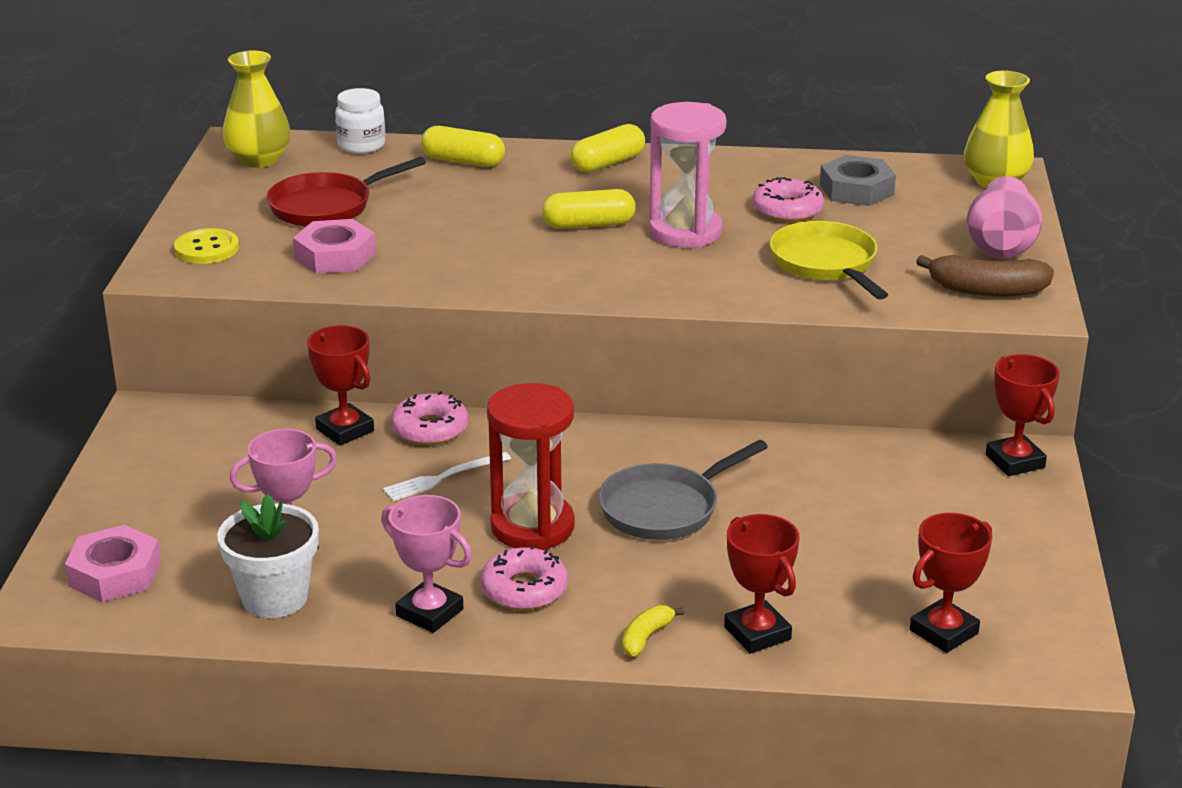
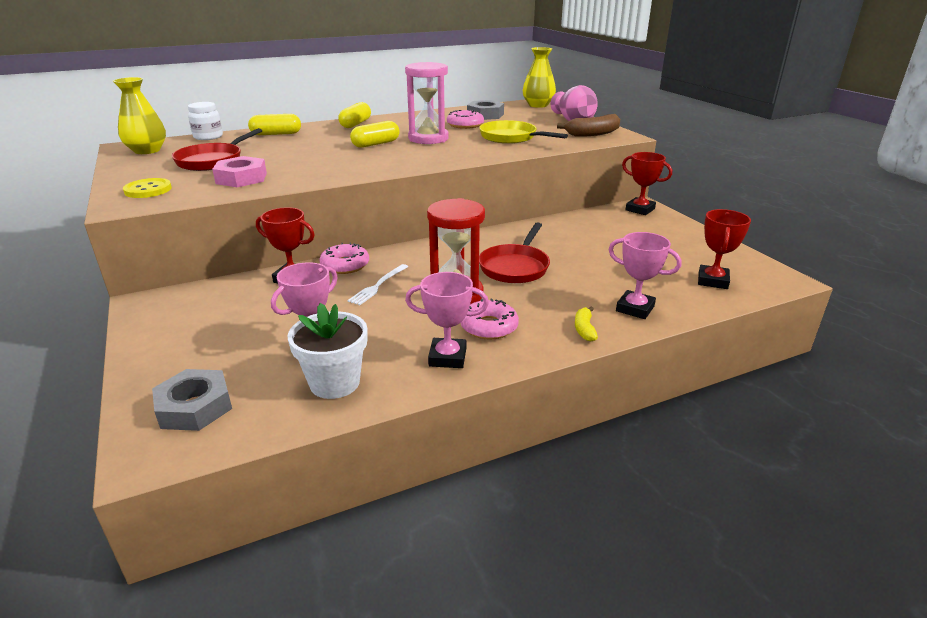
camera: 30 degrees left, 0 degrees up
pink nut [65,525,161,602] -> grey nut [152,369,232,431]
grey pan [598,440,768,540] -> red pan [479,223,550,283]
red trophy [724,514,799,654] -> pink trophy [608,232,681,319]

